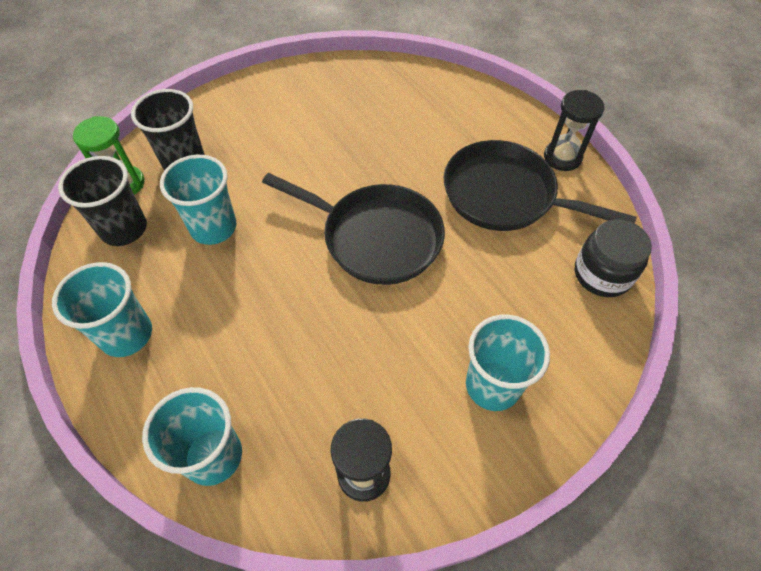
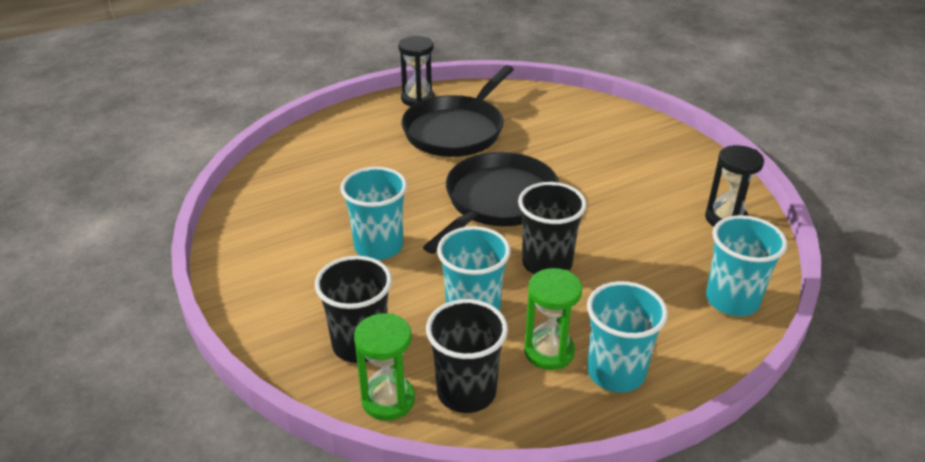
camera: 85 degrees left, 20 degrees down
turquoise cup [466,315,550,411] -> turquoise cup moved to [340,167,407,260]
black jar [575,219,652,297] -> none
none -> black cup [518,182,587,274]
none -> green hourglass [524,268,582,370]

